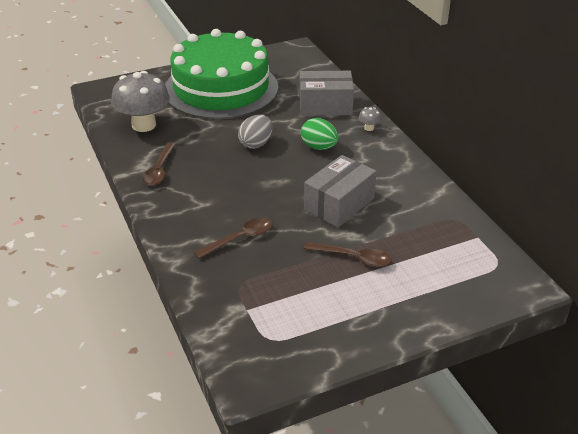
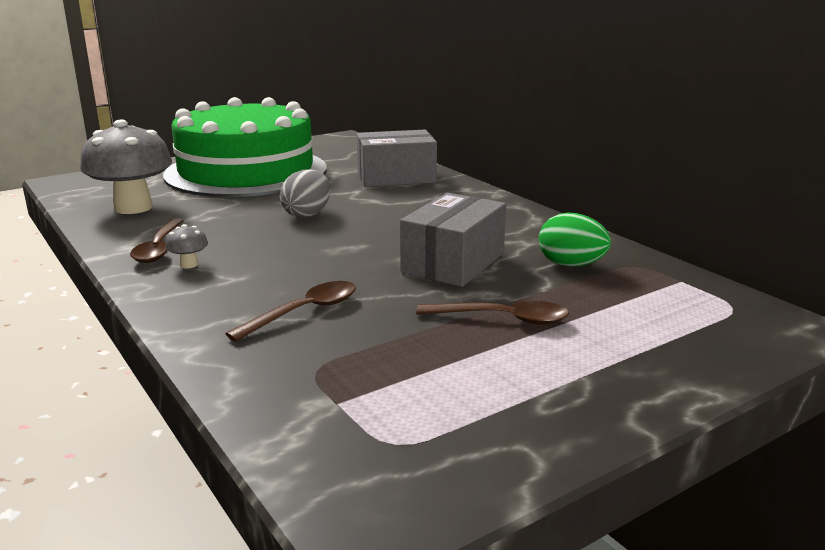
camera: 10 degrees left, 15 degrees down
green egg [301,118,339,150] -> green egg moved to [539,213,611,267]
grey mushroom [358,107,382,131] -> grey mushroom moved to [165,224,208,268]

